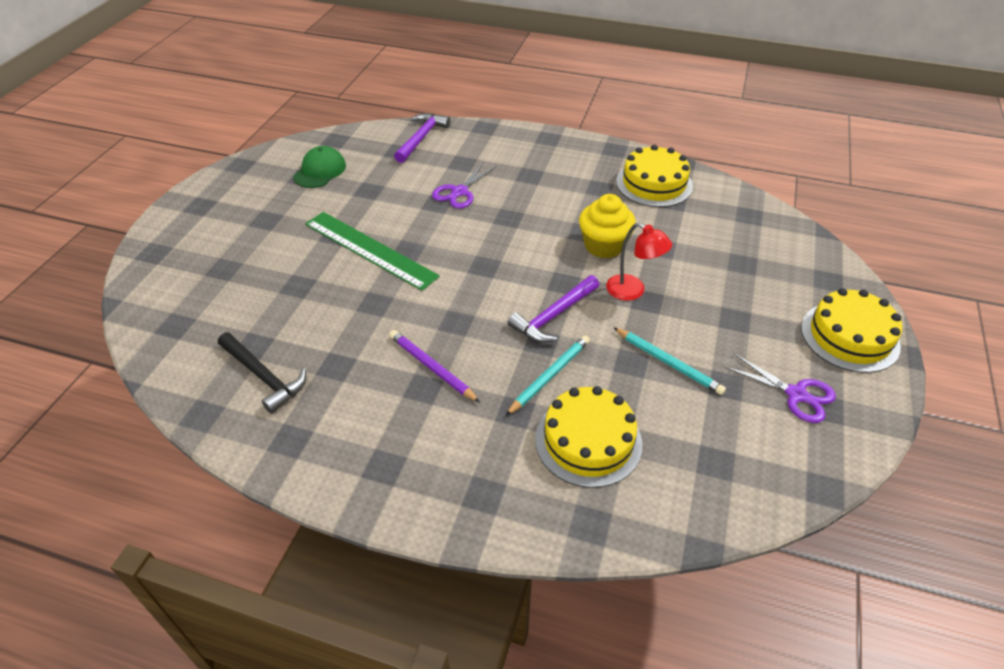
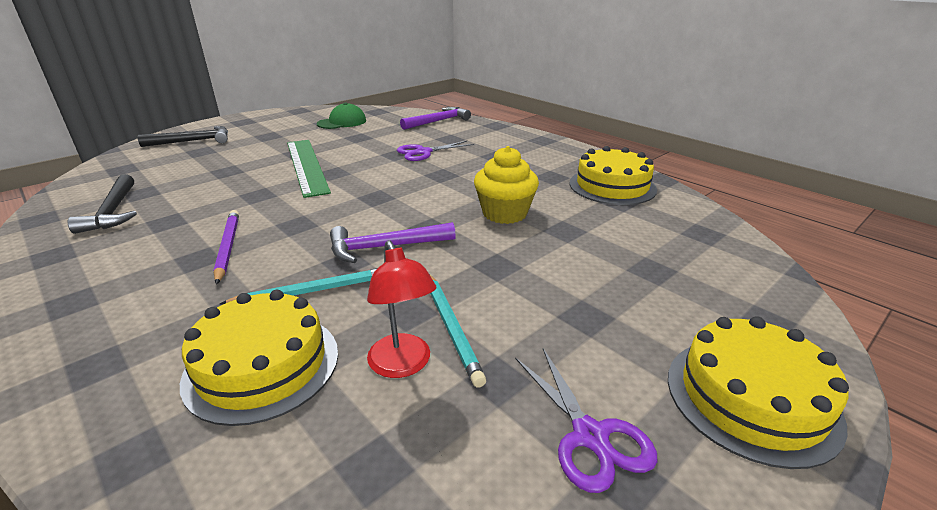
camera: 30 degrees right, 15 degrees down
red lamp [606,223,672,301] -> red lamp moved to [367,240,436,378]
none -> black hammer [138,126,228,147]

